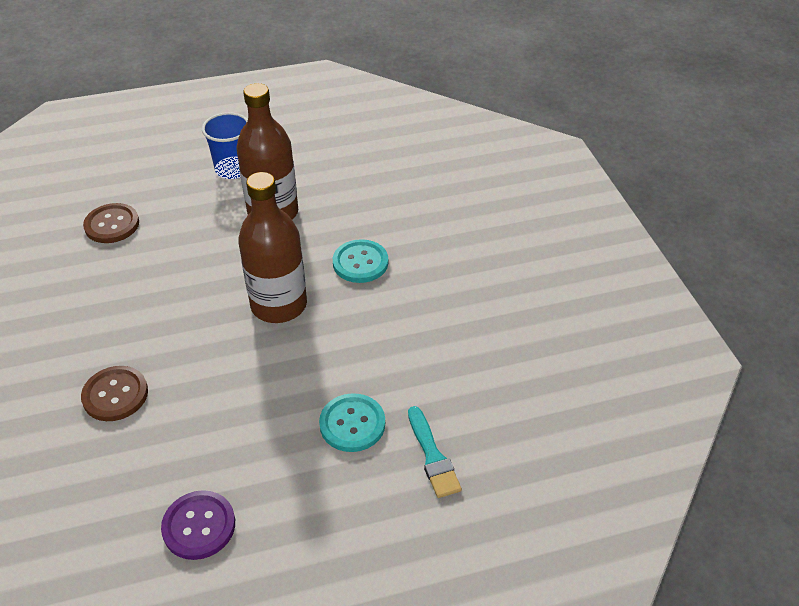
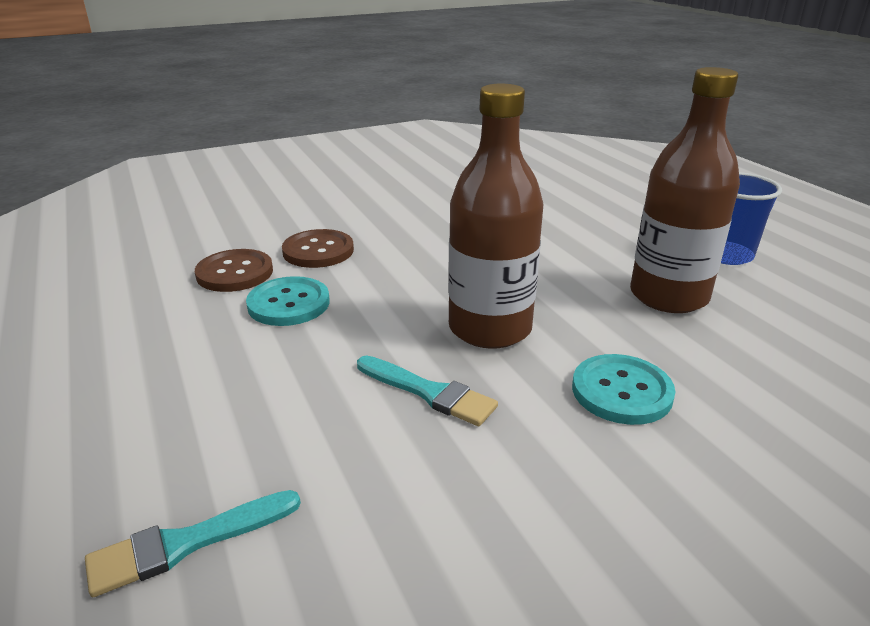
camera: 80 degrees right, 15 degrees down
brown button [83,203,139,243] -> brown button moved to [195,249,273,292]
purple button [161,490,235,560] -> none
turquoise button [319,393,385,452] -> turquoise button moved to [246,276,330,326]
none -> turquoise brush [357,356,498,426]

